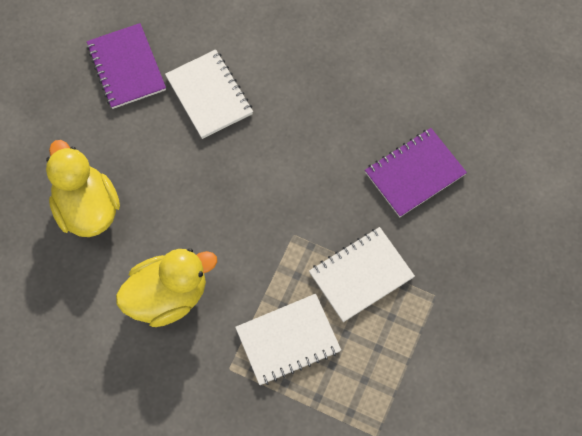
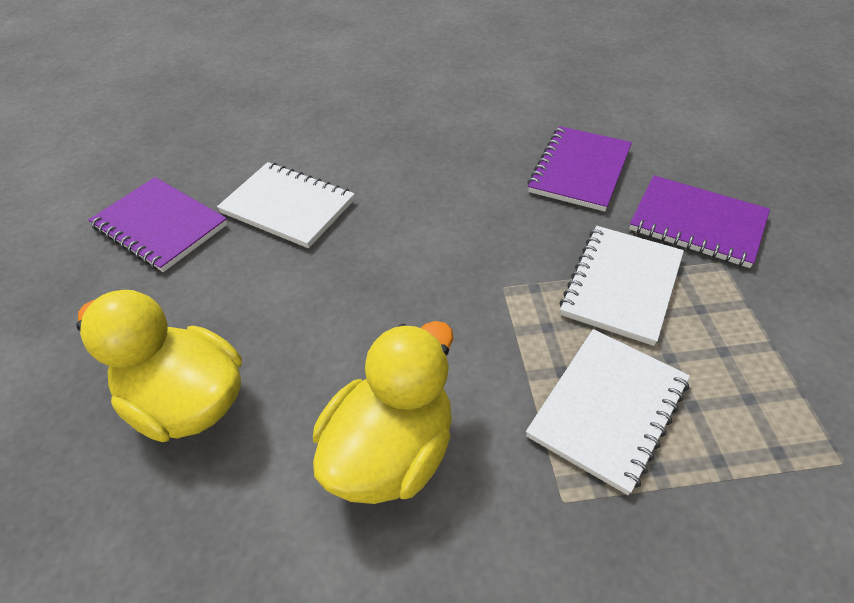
camera: 30 degrees left, 20 degrees down
none -> purple notebook [629,175,770,268]

